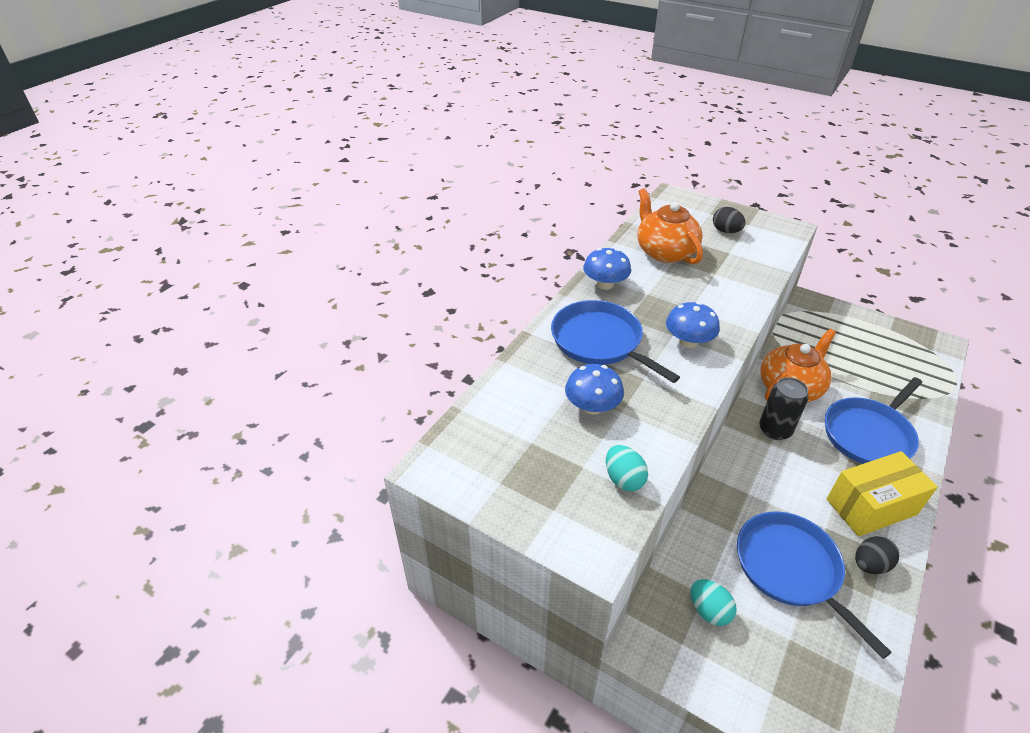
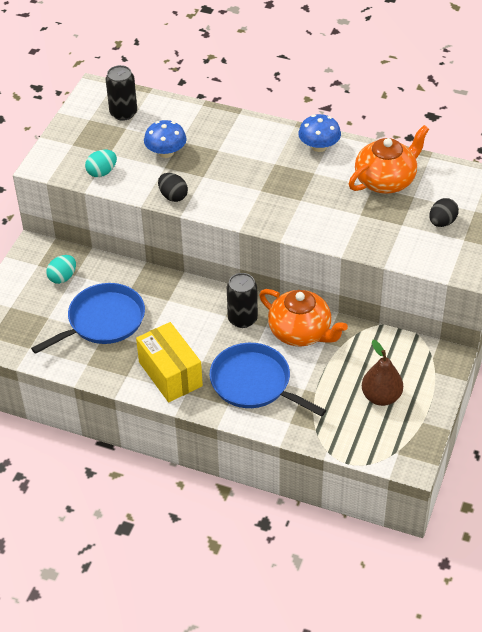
camera: 80 degrees right, 5 degrees up
blue pan [551,300,680,383] -> none
blue mushroom [666,302,720,348] -> none
black egg [855,536,899,574] -> black egg moved to [158,173,188,202]
none -> black can [106,65,137,121]
none -> brown pear [362,340,403,406]

